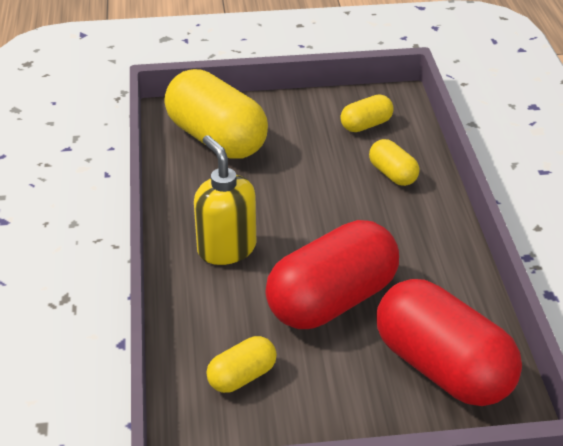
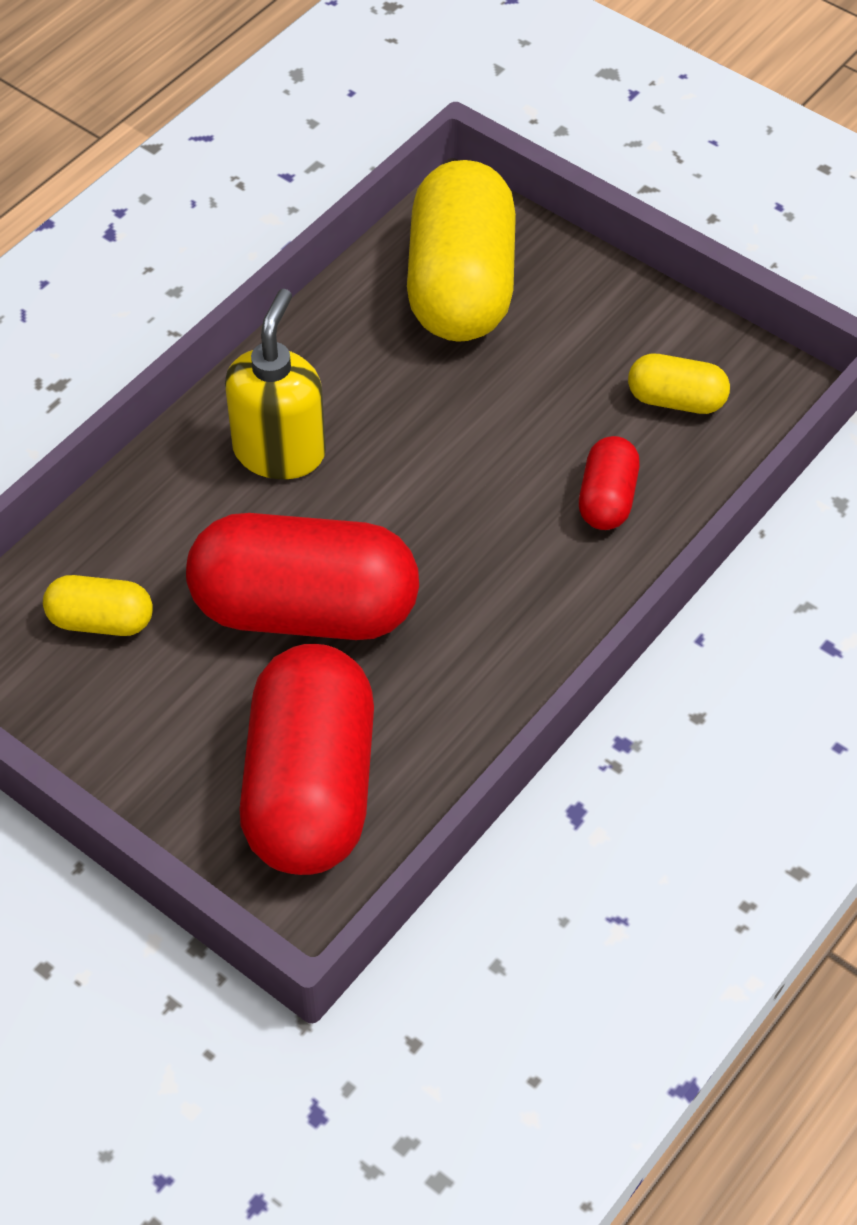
camera: 45 degrees right, 15 degrees up
yellow capsule [369,139,419,186] -> red capsule [579,436,640,530]

